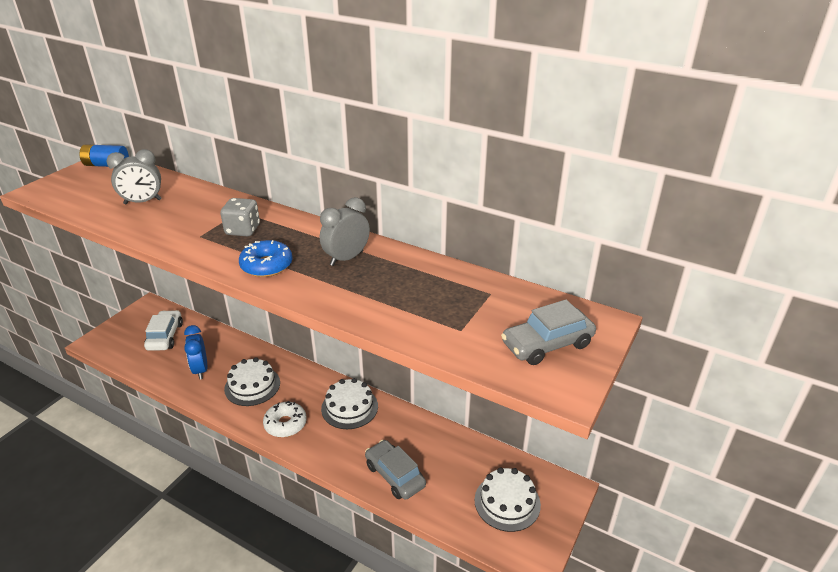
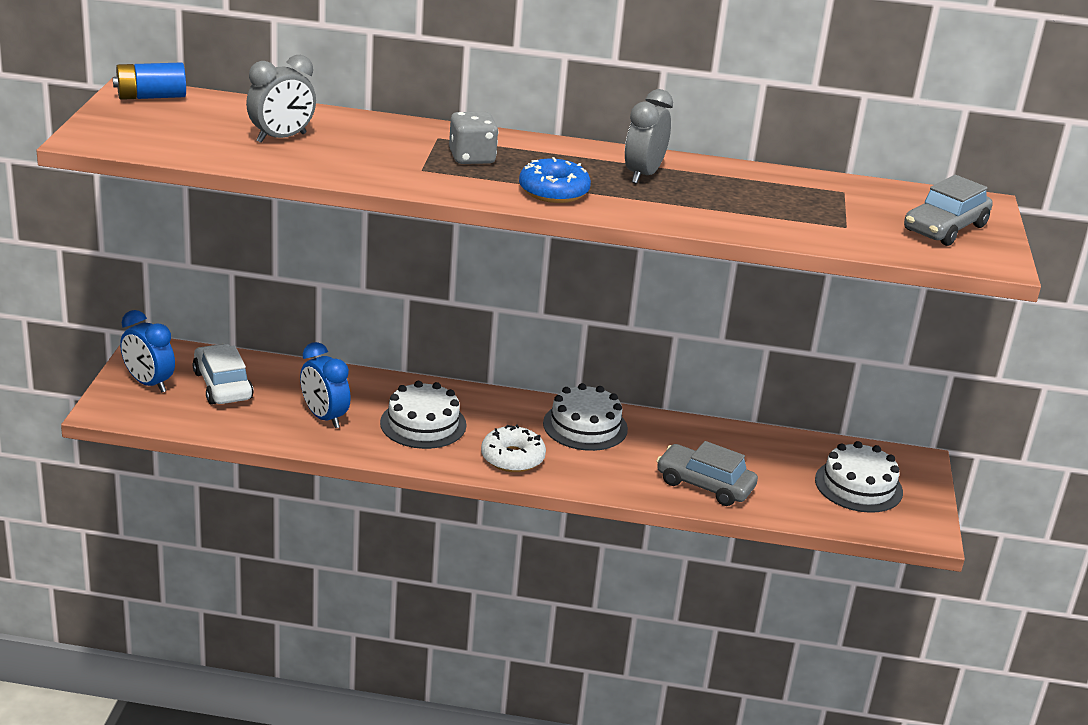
camera: 25 degrees left, 5 degrees down
none -> blue clock [120,310,175,392]

